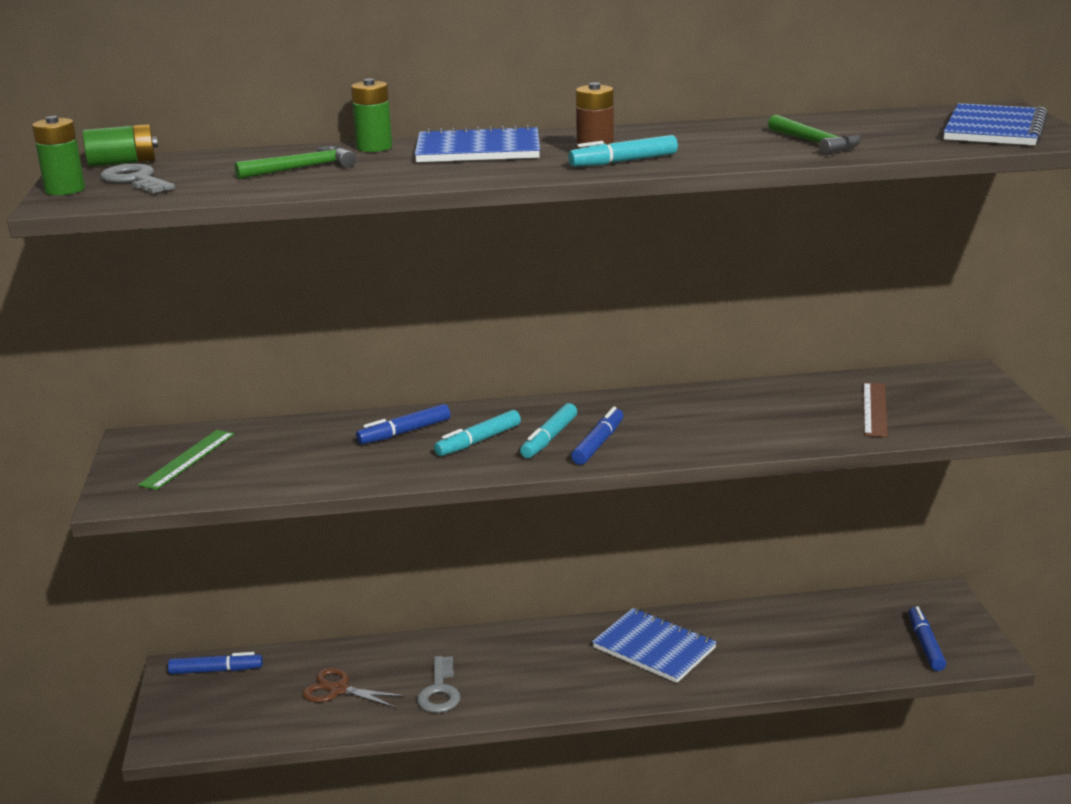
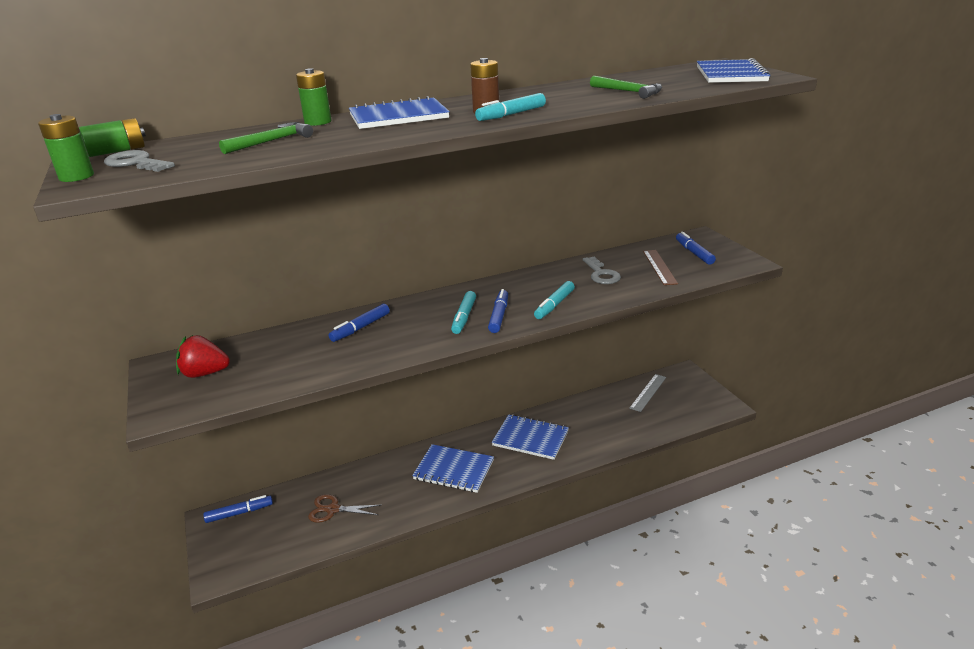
camera: 15 degrees left, 5 degrees up
green ruler [138,430,235,490] -> red strawberry [176,335,230,378]
grey key [417,656,460,713] -> grey key moved to [583,256,621,284]
turquoise marker [434,410,521,456] -> turquoise marker moved to [534,281,575,319]
blue marker [909,606,946,671] -> blue marker moved to [676,232,716,265]
none -> blue notebook [412,444,494,493]
none -> grey ruler [629,374,666,412]

